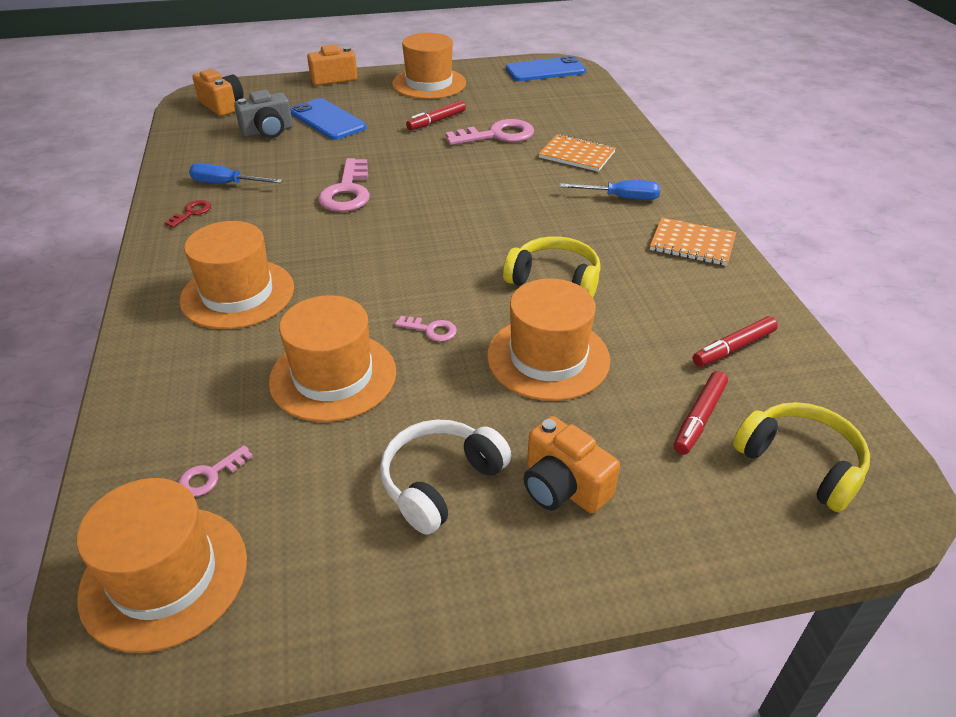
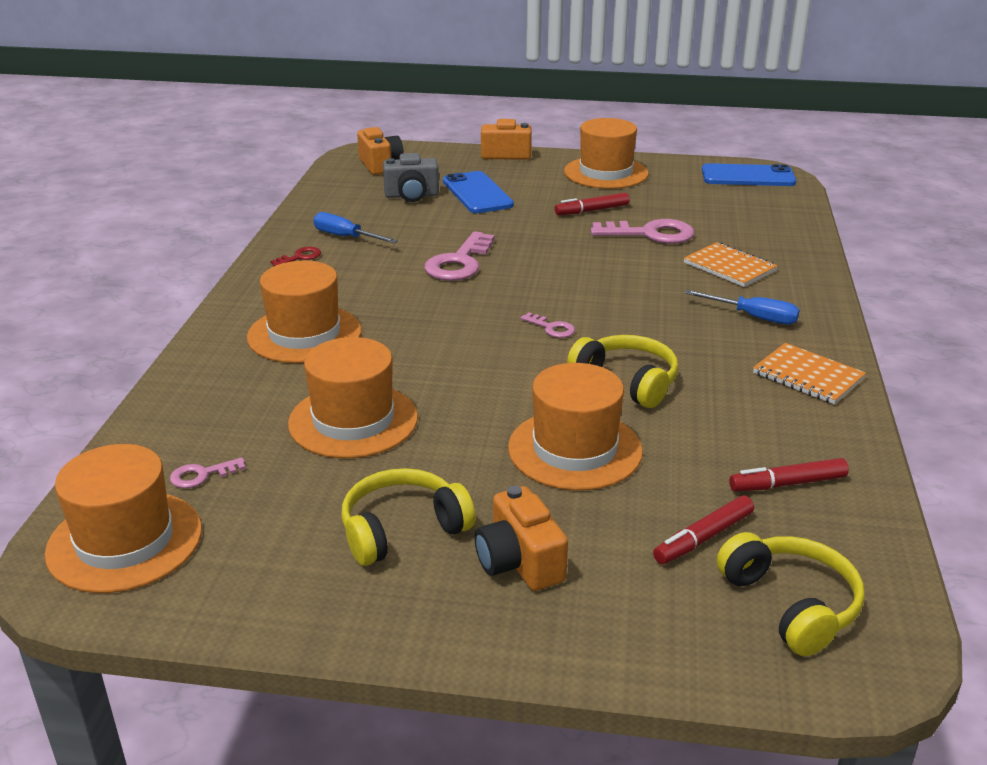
camera: 20 degrees right, 10 degrees down
white headphones [380,419,512,535] -> yellow headphones [342,468,476,566]
pink key [395,316,457,342] -> pink key moved to [521,312,575,338]

